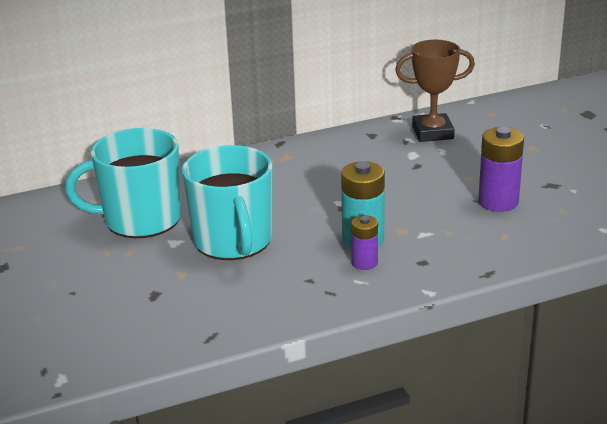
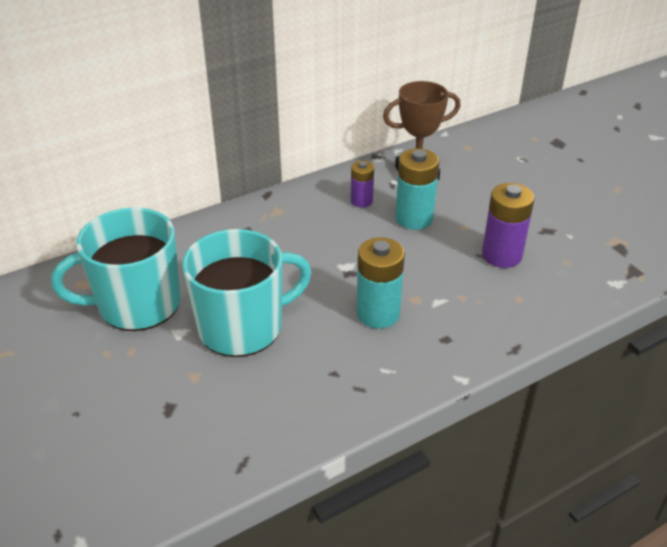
camera: 10 degrees left, 10 degrees up
turquoise mug [182,145,273,260] -> turquoise mug turned 90 degrees counterclockwise [182,229,312,357]
purple battery [351,215,378,270] -> purple battery moved to [351,161,374,208]
none -> turquoise battery [395,148,439,230]

